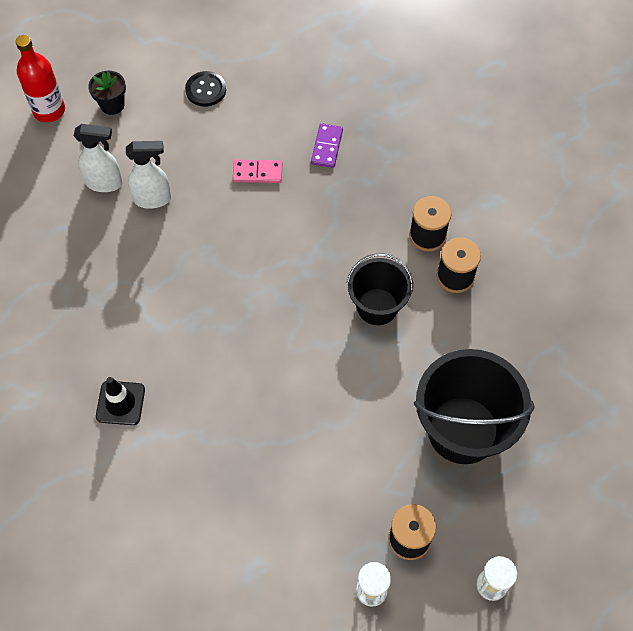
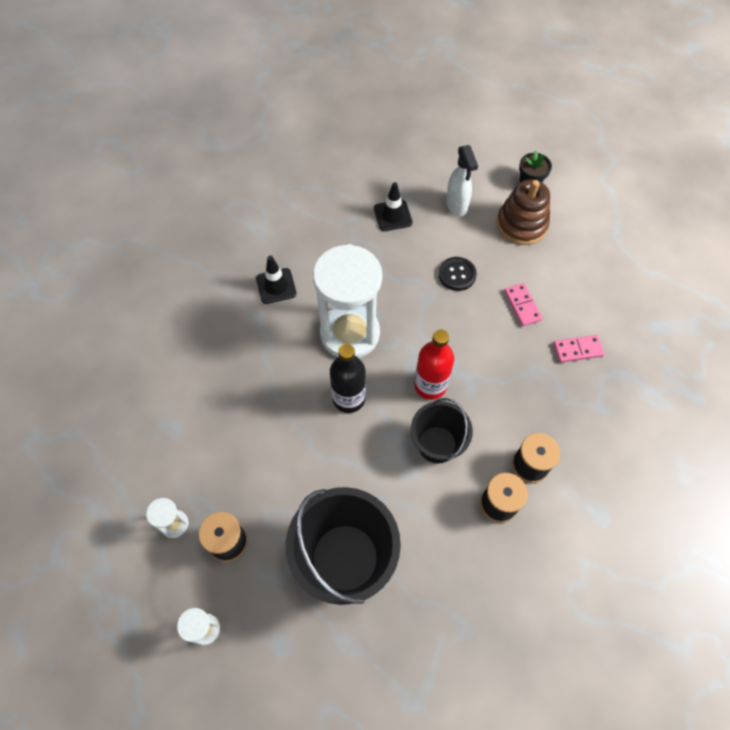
camera: 70 degrees right, 0 degrees up
red bottle [16,35,65,122] -> red bottle moved to [414,330,454,400]
white spray bottle [126,141,171,209] -> none
black button [185,71,226,107] -> black button moved to [438,257,477,291]
purple domino [311,123,343,168] -> pink domino [553,335,605,363]
none -> white hourglass [313,244,382,358]
none -> black bottle [330,344,366,413]
none -> black traffic cone [374,182,413,231]
none -> brown stacking toy [496,180,550,245]

